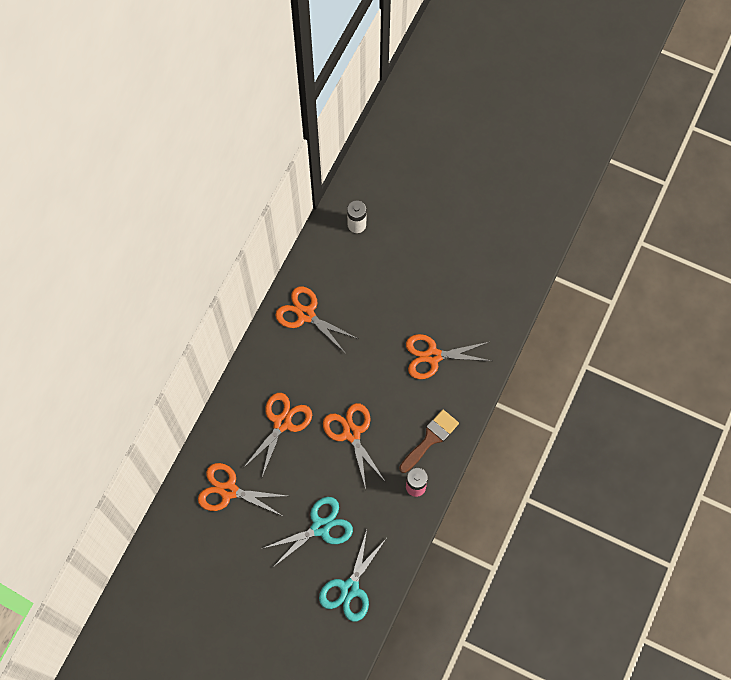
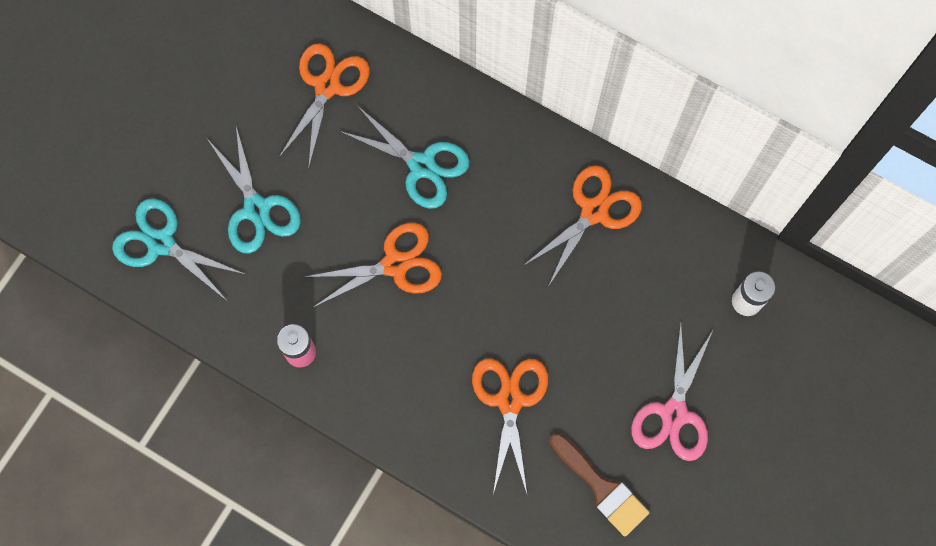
camera: 95 degrees right, 5 degrees up
orange scissors [243,393,312,477] -> turquoise scissors [339,106,469,209]
brown brush [399,410,459,473] -> brown brush moved to [549,433,650,537]
none -> pink scissors [631,322,713,461]

